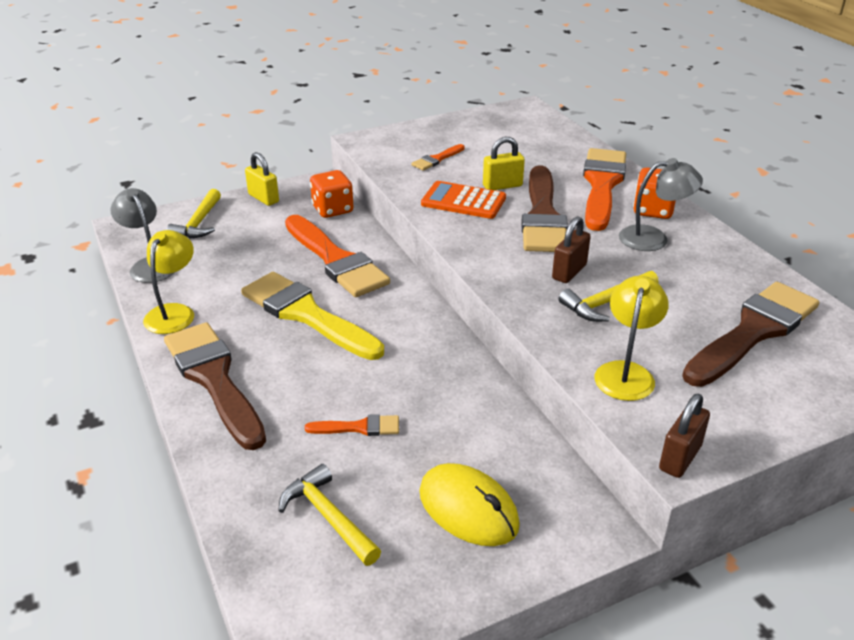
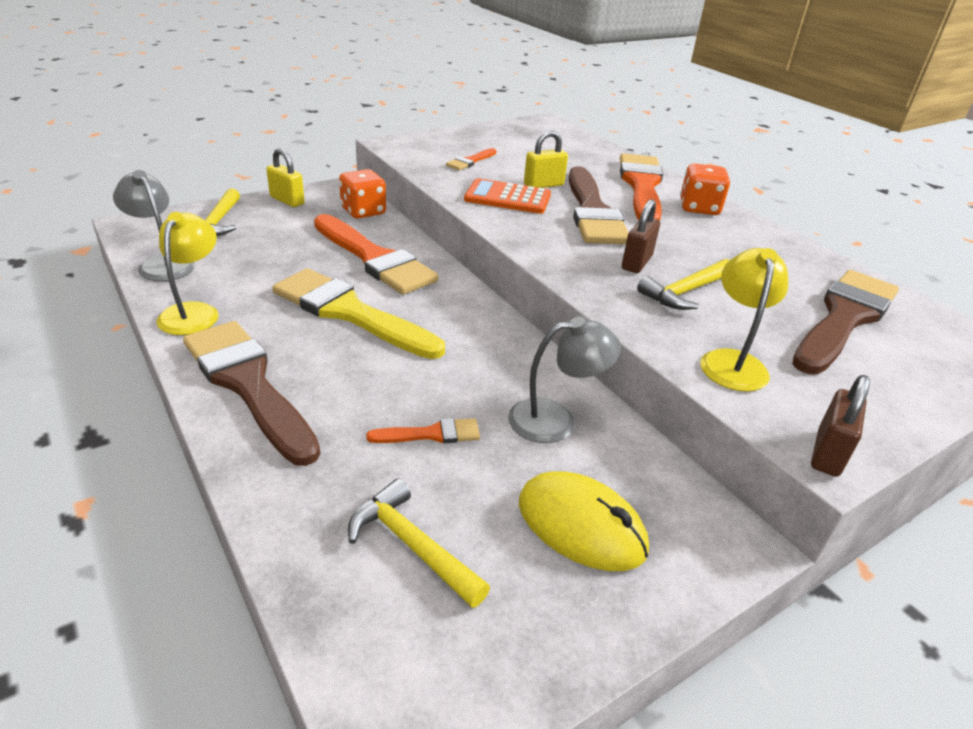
camera: 10 degrees left, 0 degrees up
grey lamp [619,158,703,251] -> grey lamp moved to [508,317,621,443]

